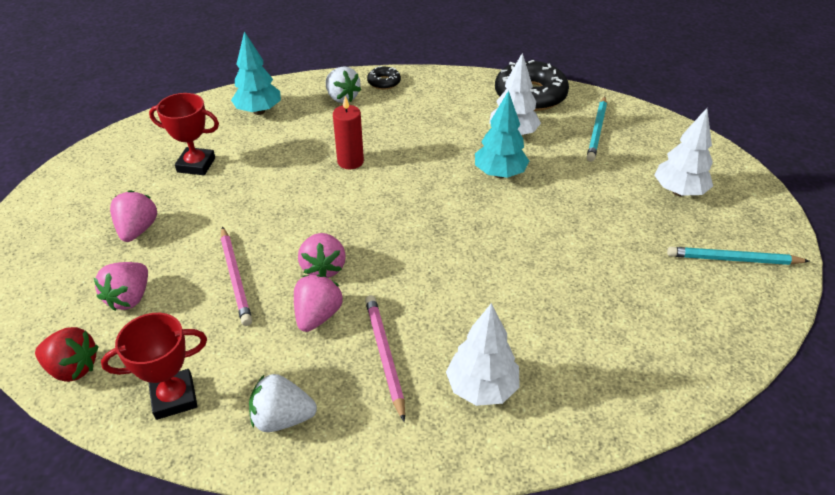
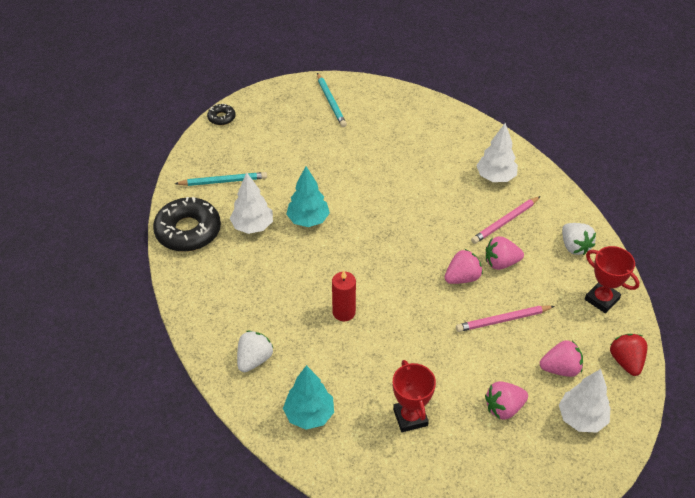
camera: 115 degrees left, 5 degrees up
pink pencil [221,227,252,326] -> pink pencil turned 150 degrees counterclockwise [456,306,555,332]
black donut [367,66,401,90] -> black donut moved to [207,103,235,125]
white tree [654,108,713,196] -> white tree moved to [559,369,610,432]

